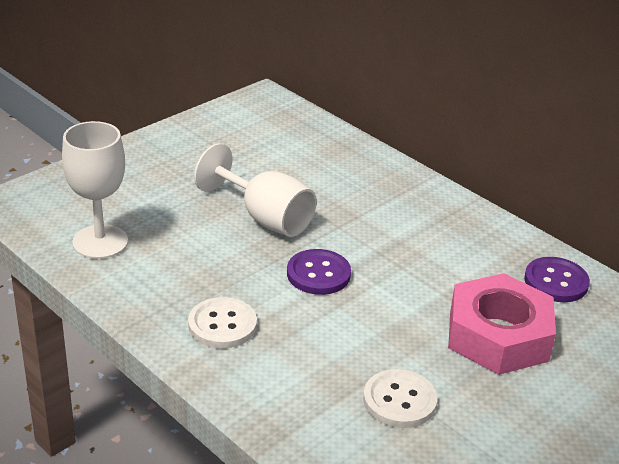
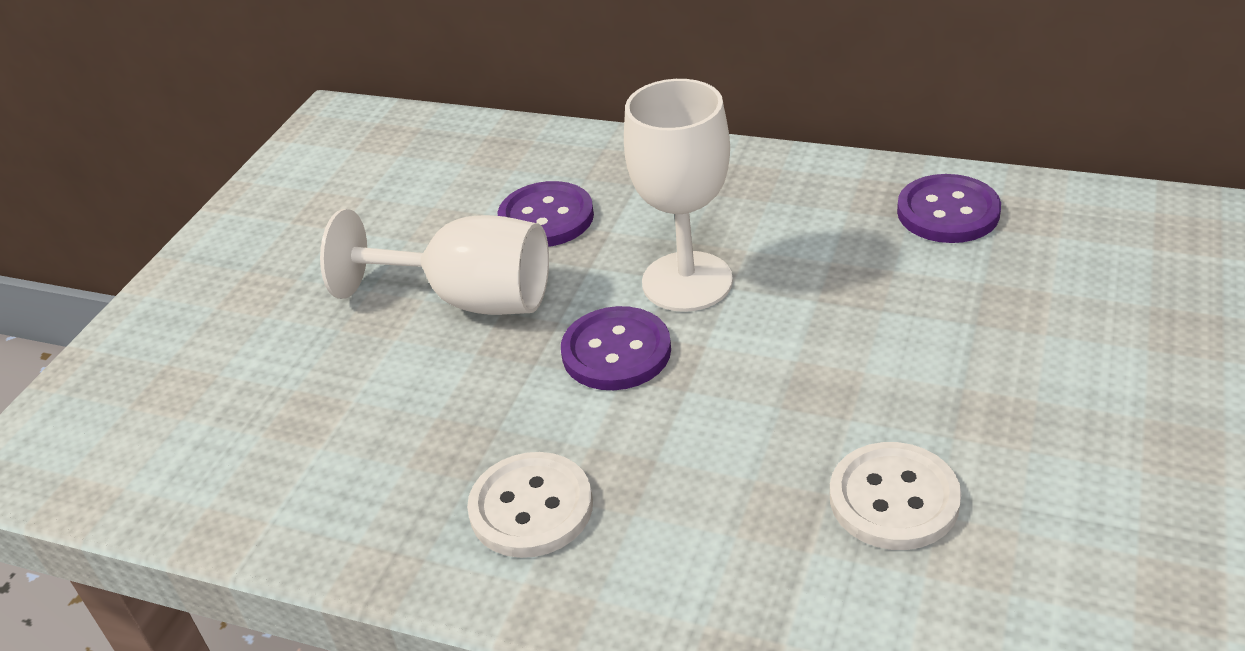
camera: 20 degrees left, 5 degrees up
white goblet [62,121,128,259] -> white goblet moved to [624,79,733,312]
pink nut [448,273,556,375] -> none
none -> purple button [498,181,594,247]

